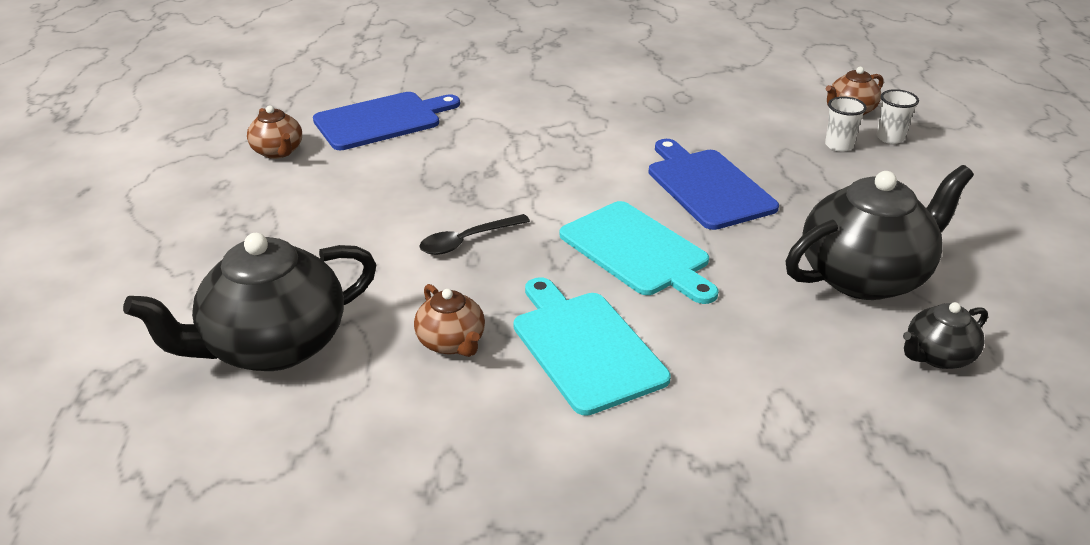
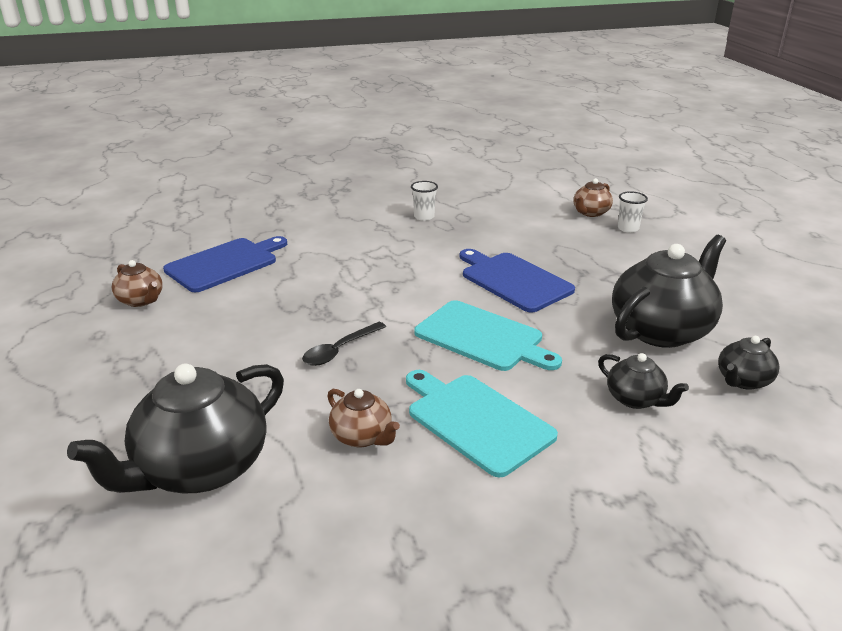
camera: 15 degrees left, 5 degrees down
white cup [825,97,867,152] -> white cup moved to [411,181,438,221]
none -> black teapot [598,353,689,409]

